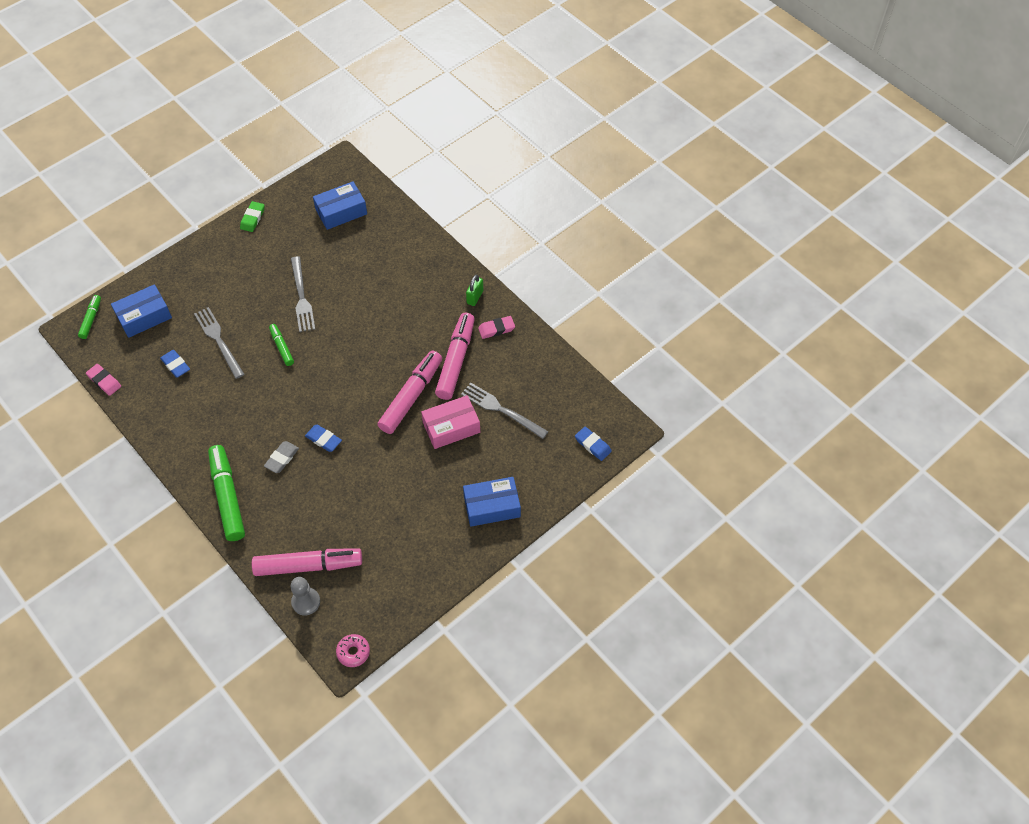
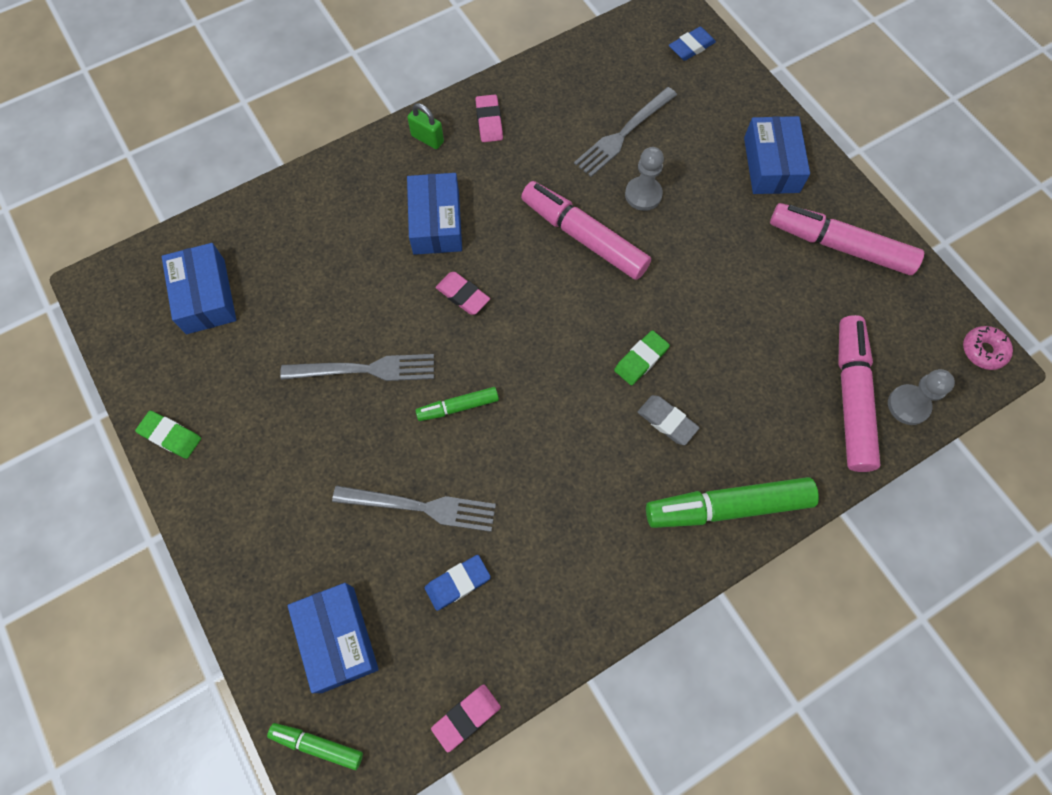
camera: 80 degrees left, 10 degrees up
grey fork [194,307,244,379] -> grey fork turned 150 degrees counterclockwise [332,486,496,532]
blue eraser [305,425,342,452] -> green eraser [614,330,670,385]
pink box [421,395,480,449] -> grey pawn [625,147,664,211]
pink marker [435,313,475,400] -> pink marker moved to [770,203,924,275]
none -> blue box [407,173,462,255]
none -> pink eraser [436,272,490,315]

